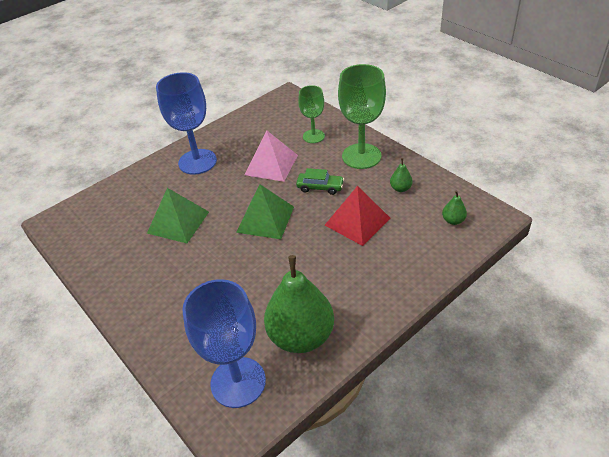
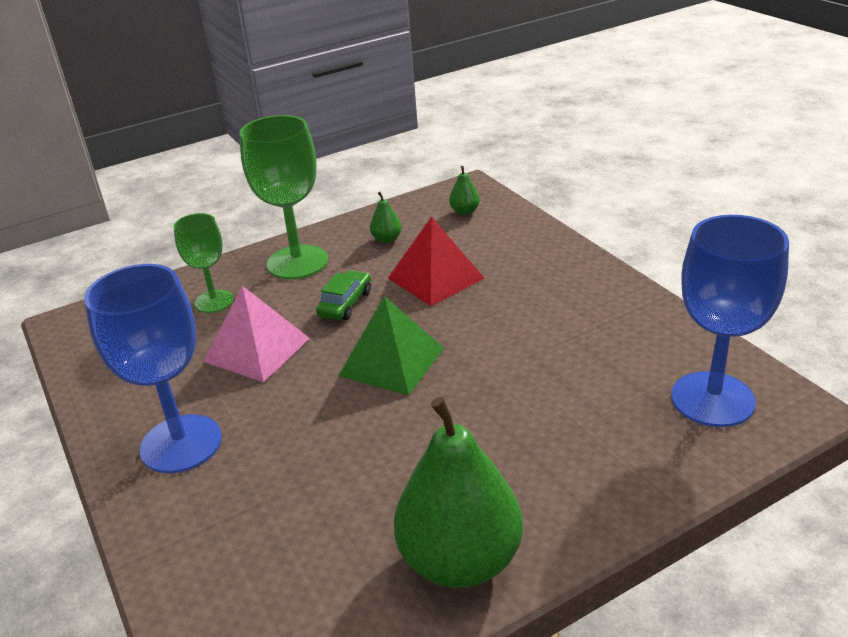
camera: 80 degrees left, 10 degrees down
green pyramid [147,188,209,243] -> none
green pear [264,255,334,353] -> green pear moved to [394,397,523,588]

